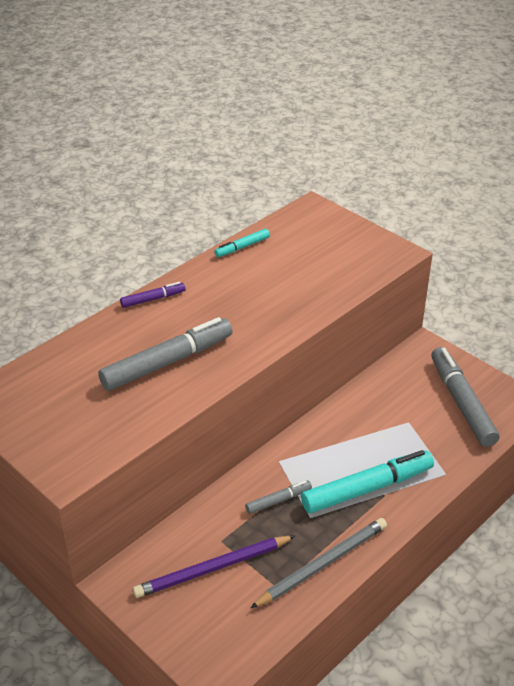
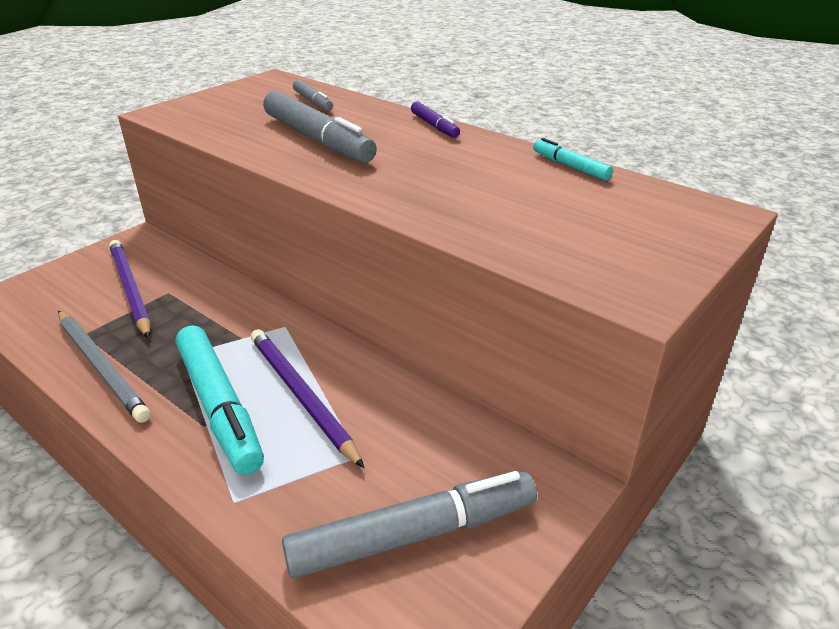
camera: 85 degrees right, 5 degrees down
grey marker [245,480,312,514] -> grey marker moved to [293,80,333,111]
none -> purple pencil [251,329,364,468]

